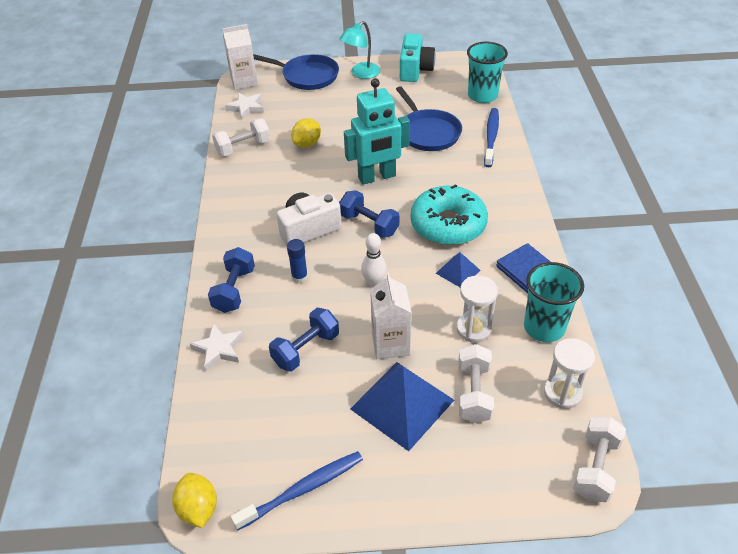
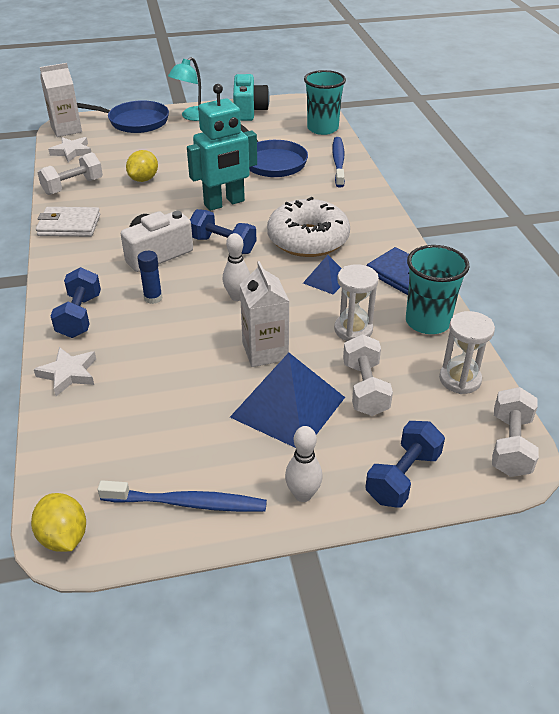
camera: 10 degrees left, 5 degrees down
blue toothbrush [231,451,363,531] -> blue toothbrush turned 45 degrees clockwise [98,480,267,512]
blue dumbbell [269,308,339,371] -> blue dumbbell moved to [365,421,445,508]
turquoise donut [411,184,488,245] -> white donut [267,197,350,257]
none -> white wallet [36,207,100,237]
none -> white bowling pin [285,426,323,502]

